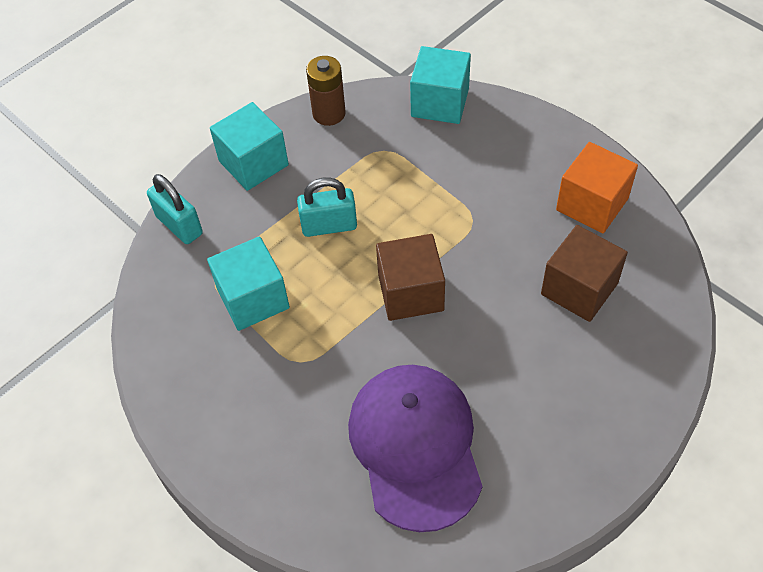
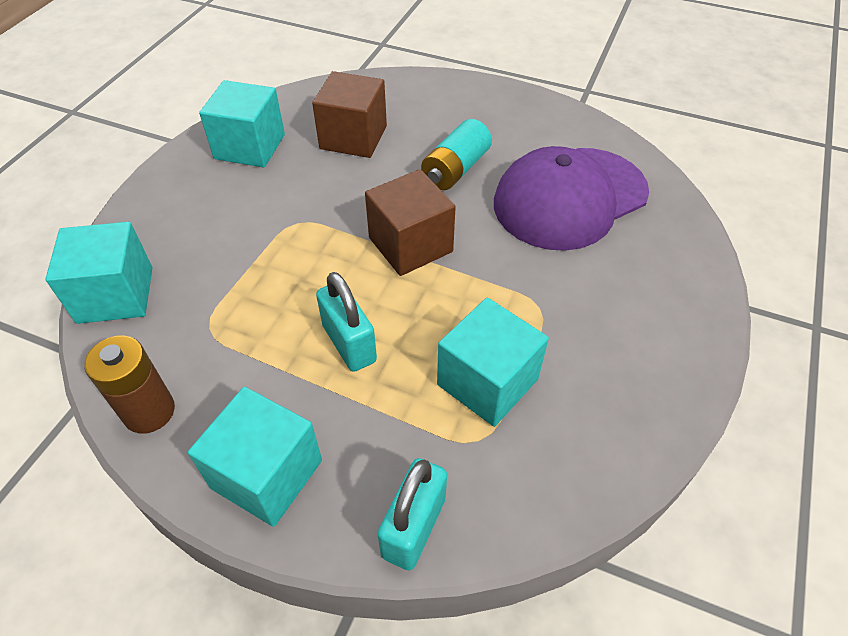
camera: 115 degrees left, 5 degrees down
orange cube [556,142,638,233] -> turquoise cube [199,80,285,167]
none -> turquoise battery [421,119,492,190]

